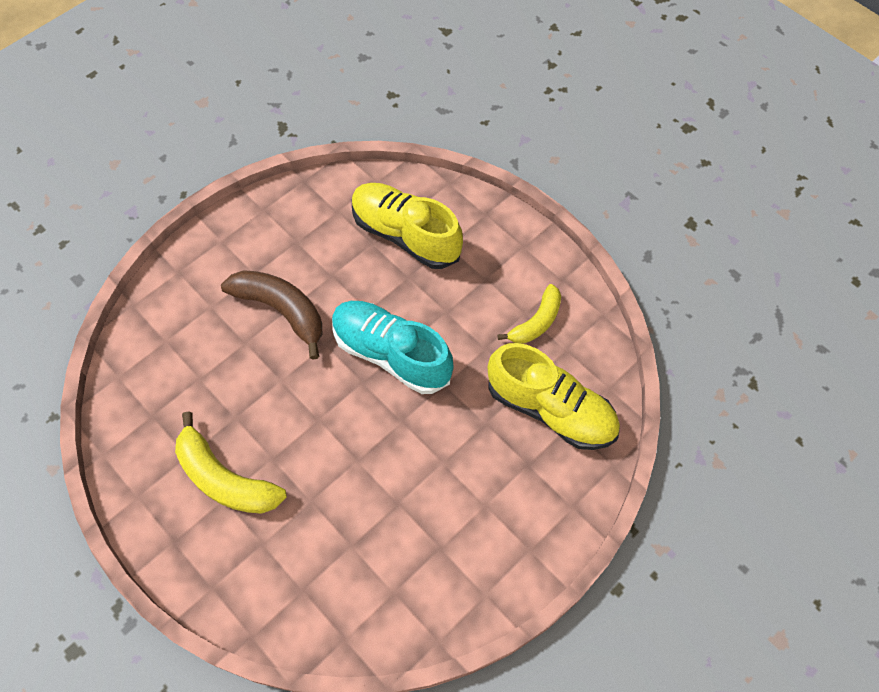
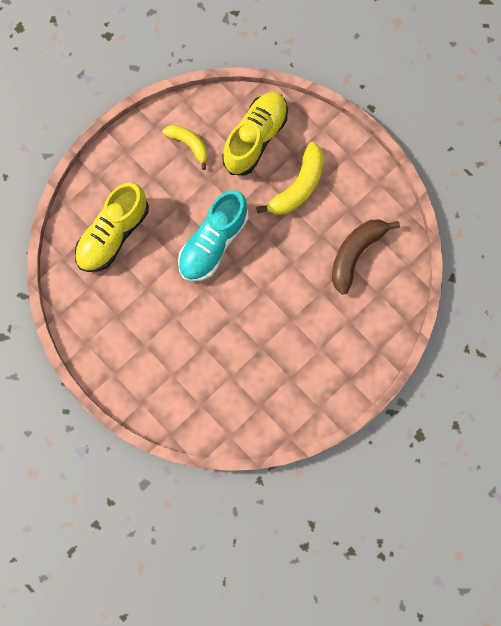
camera: 90 degrees left, 15 degrees up
yellow banana [175,411,287,514] -> yellow banana moved to [256,142,324,215]
brown banana [221,270,322,360] -> brown banana moved to [332,219,400,295]

